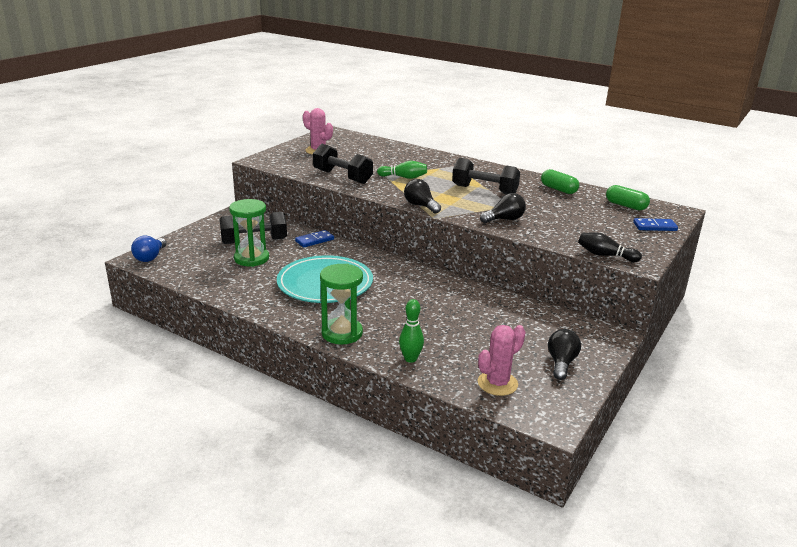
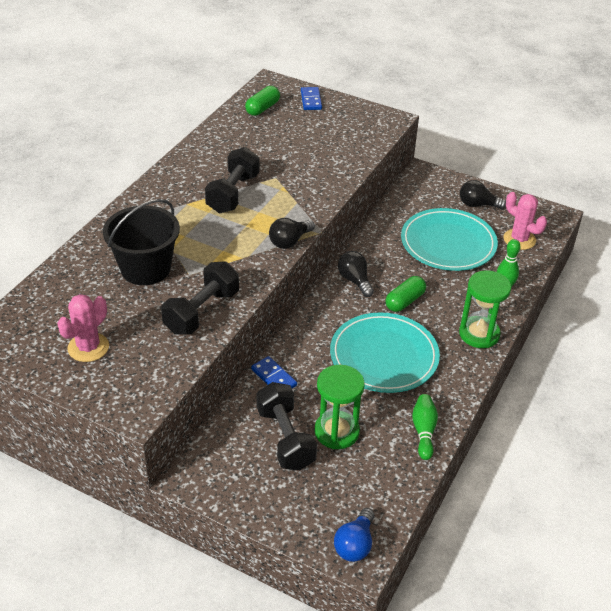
camera: 95 degrees left, 15 degrees up
blue light bulb [131,236,167,262] -> blue light bulb turned 105 degrees clockwise [334,508,374,562]
green bowling pin [377,161,427,179] -> green bowling pin moved to [412,394,438,460]
black light bulb [480,193,526,223] -> black light bulb moved to [338,251,374,297]
green capsule [541,169,579,194] -> green capsule moved to [385,276,426,312]
black bowling pin [578,232,642,262] -> none
none -> black bucket [103,199,180,285]
none -> turquoise plate [401,208,498,271]

